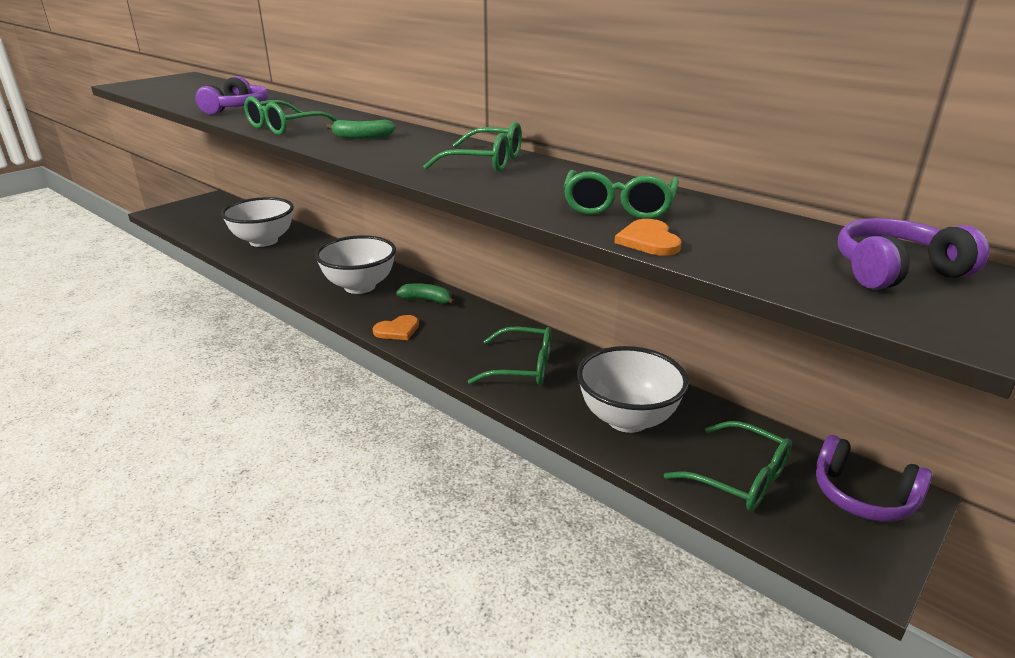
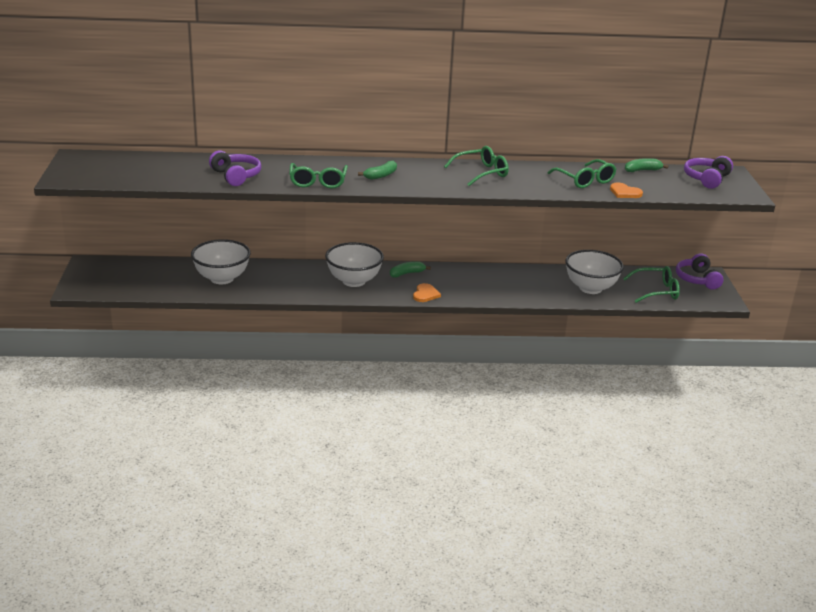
camera: 45 degrees left, 0 degrees up
green glasses [468,326,552,385] -> none
purple headphones [816,435,932,522] -> purple headphones turned 90 degrees clockwise [676,253,723,290]
none -> green banana [625,158,669,172]

